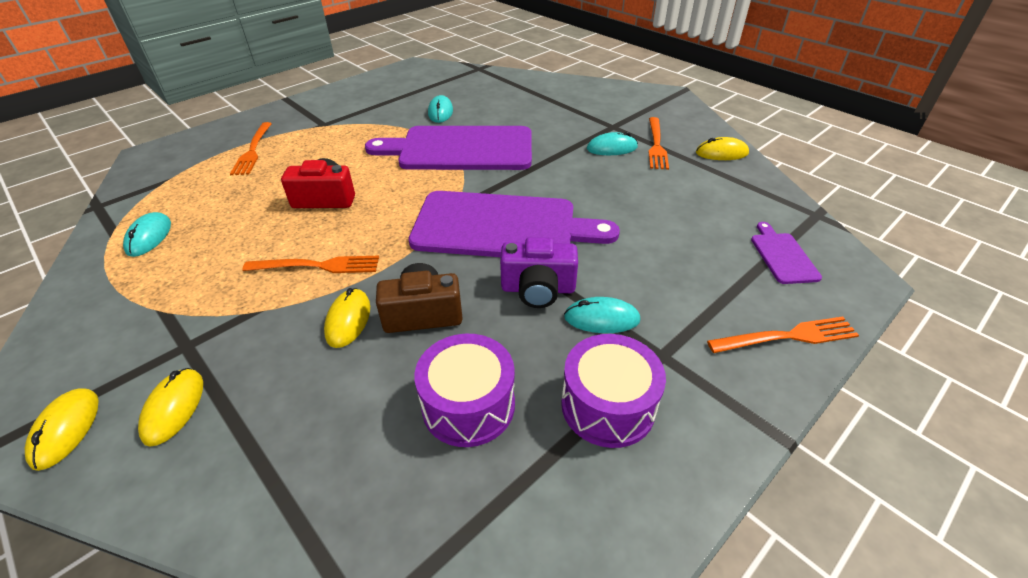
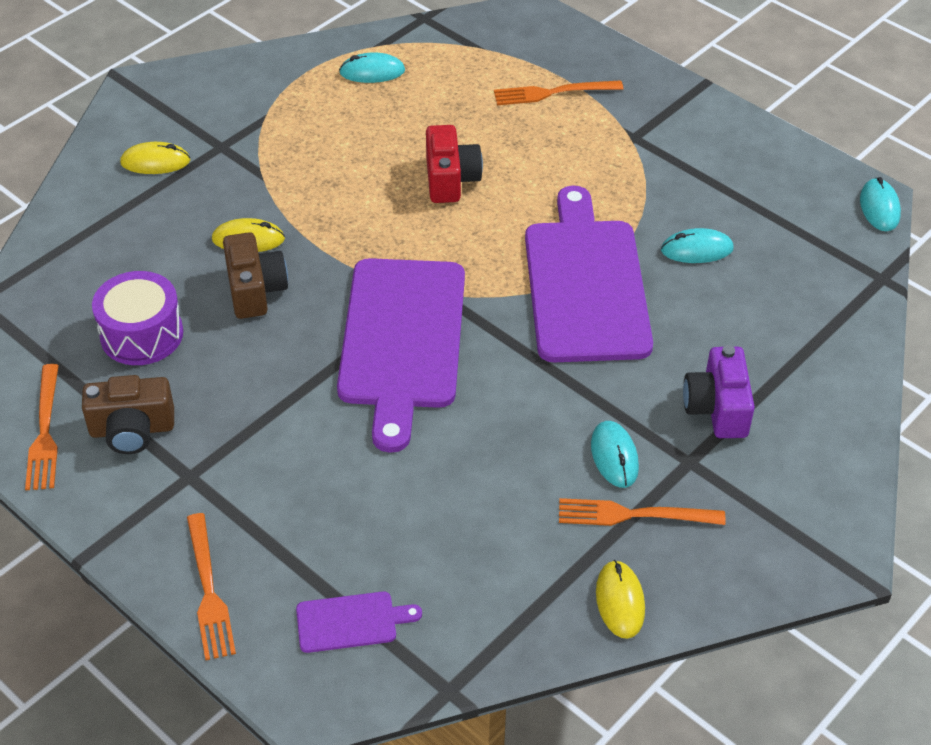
camera: 85 degrees right, 5 degrees up
yellow mouse [25,388,99,471] -> none
orange fork [242,256,379,273] -> orange fork moved to [25,364,59,490]
purple camera [500,237,578,308] -> purple camera moved to [683,345,755,438]
purple drum [561,334,666,448] -> brown camera [82,375,174,454]
turquoise mouse [564,297,640,333] -> turquoise mouse moved to [860,177,901,231]

